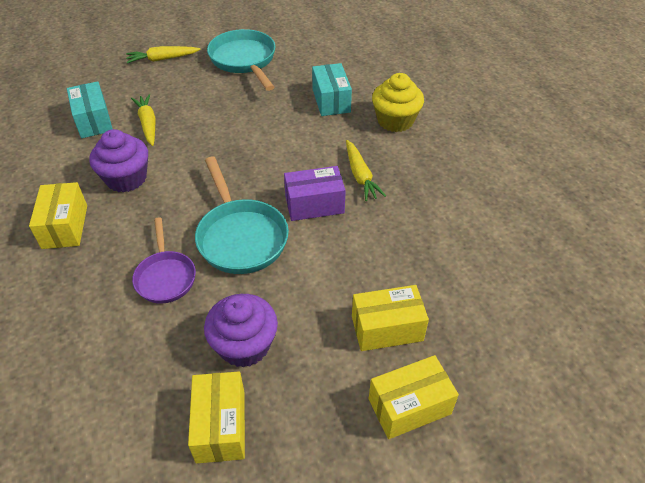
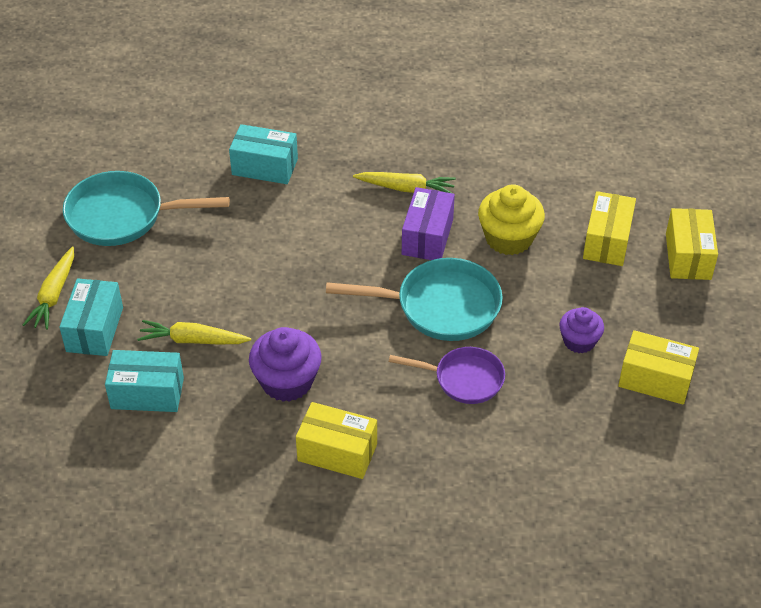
camera: 65 degrees left, 0 degrees up
purple cupcake [204,294,278,368] -> purple cupcake [559,307,604,353], size x0.63
yellow cupcake [372,73,424,132] -> yellow cupcake moved to [478,184,545,255]
none -> turquoise box [59,278,123,356]

